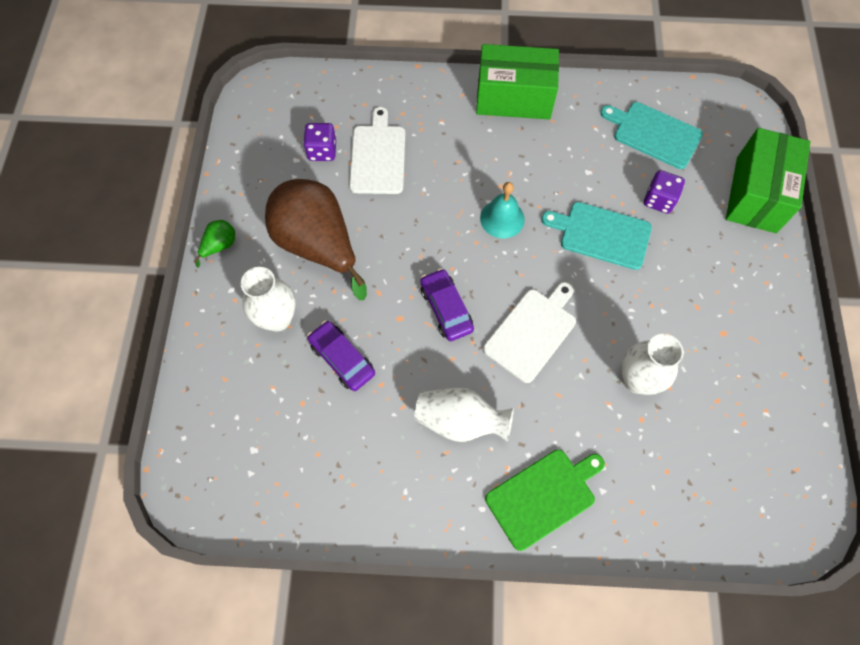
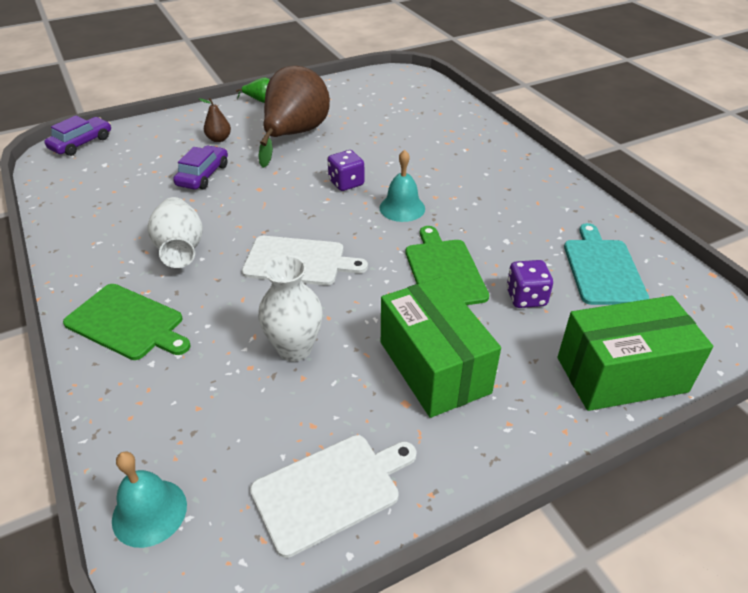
camera: 60 degrees right, 25 degrees down
white vase [241,267,296,332] -> brown pear [199,98,231,142]
purple dice [303,123,336,161] -> purple dice moved to [328,150,365,191]
white cutting board [349,107,405,194] -> white cutting board moved to [250,435,416,558]
purple car [420,268,474,341] -> purple car moved to [44,116,111,156]
green box [476,44,559,119] -> green box moved to [381,277,501,418]
turquoise cutting board [541,202,652,270] -> green cutting board [405,226,489,305]
none -> turquoise bell [112,451,187,548]

